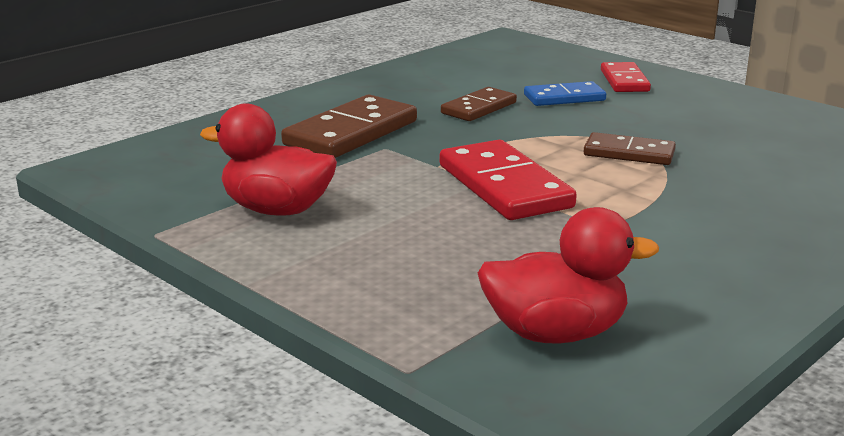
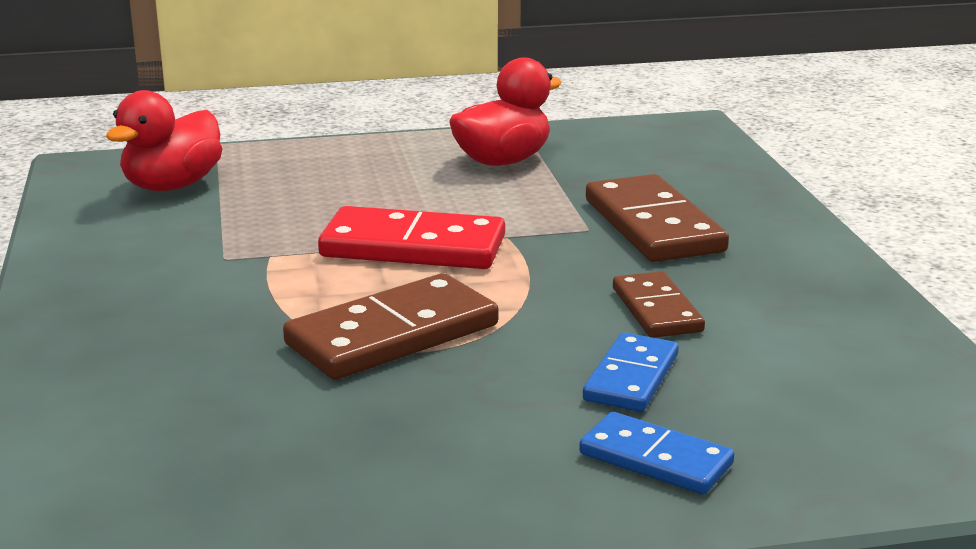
camera: 125 degrees right, 0 degrees up
brown domino [584,132,676,165] -> brown domino [283,273,499,380], size x1.65
red domino [601,62,651,92] -> blue domino [579,412,734,494]

